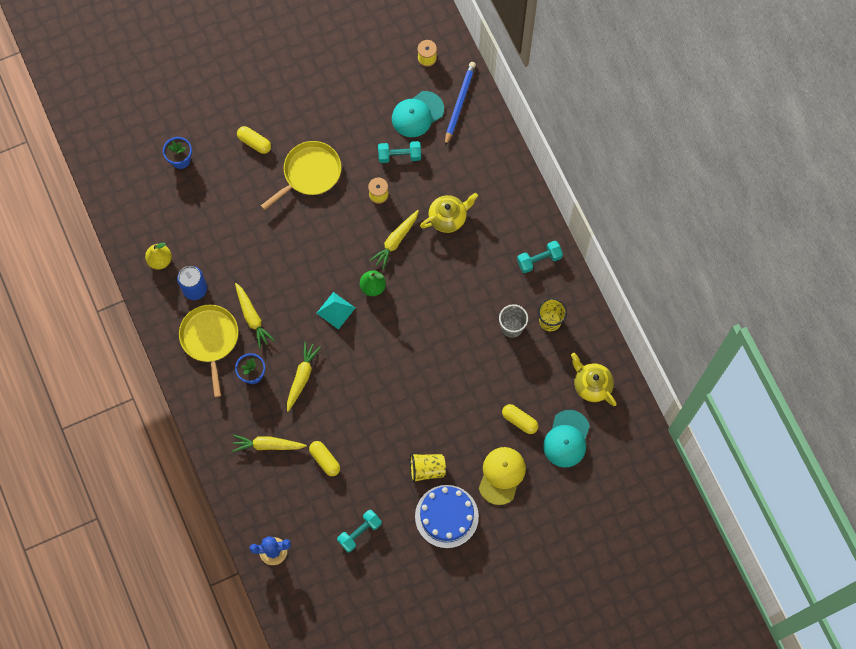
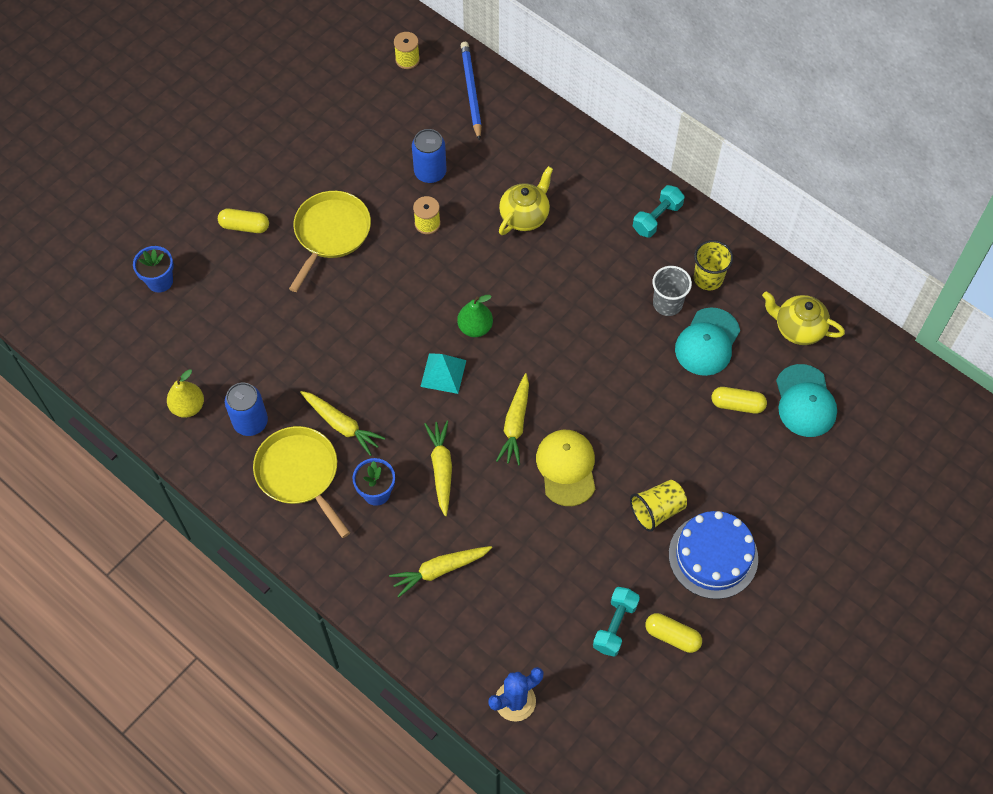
camera: 25 degrees left, 10 degrees down
yellow capsule [309,441,340,476] -> yellow capsule moved to [645,613,702,653]
yellow carrot [370,210,419,270] -> yellow carrot moved to [496,373,529,465]
turquoise dumbbell [378,141,421,163] -> blue can [412,129,447,183]
turquoise cap [392,91,444,137] -> turquoise cap moved to [675,308,740,376]
yellow cap [479,447,526,505] -> yellow cap moved to [536,430,595,506]

